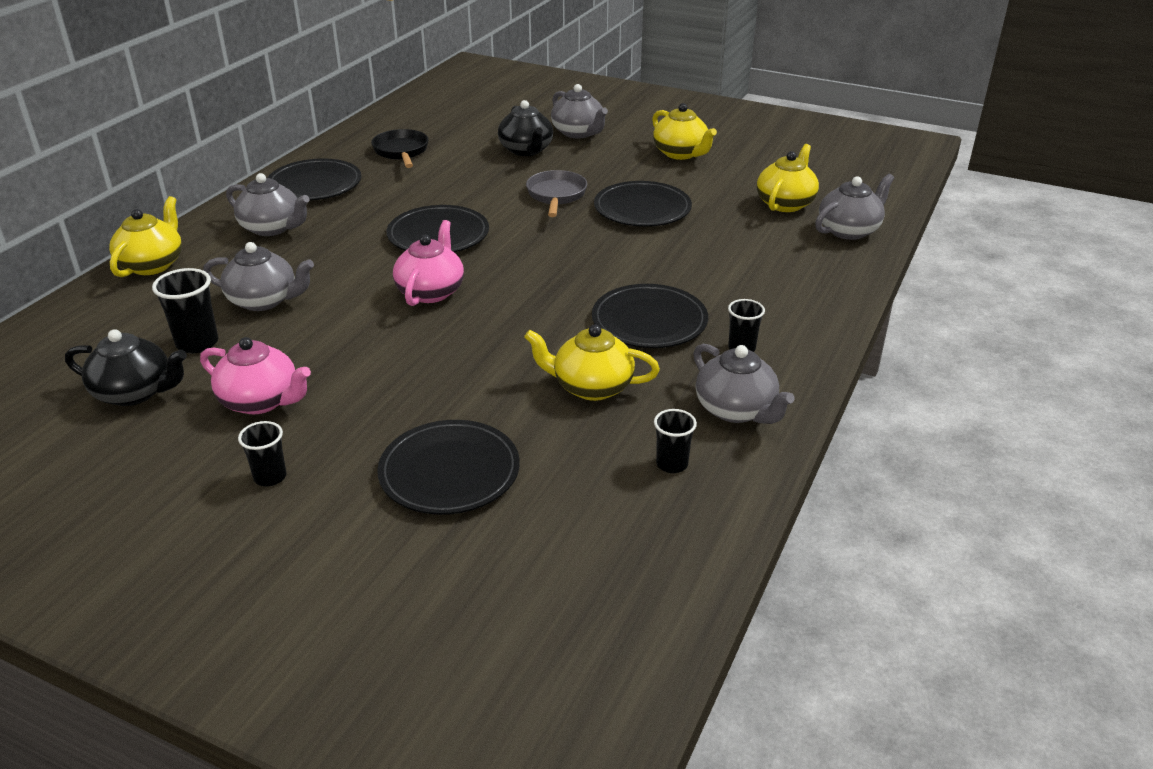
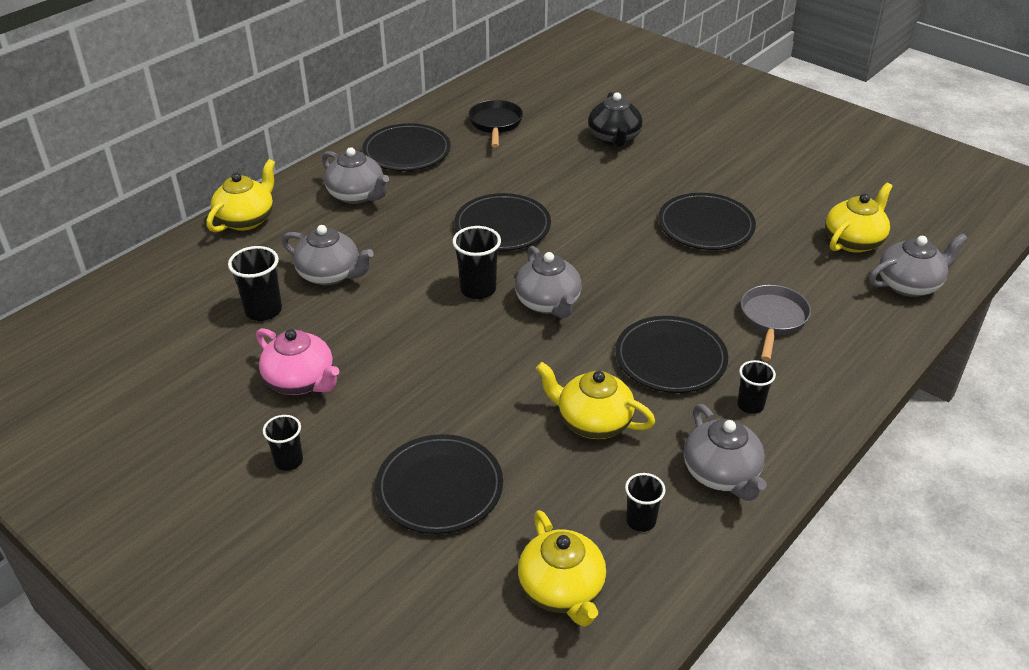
camera: 15 degrees right, 5 degrees up
black teapot [65,329,187,406] -> none
pink teapot [393,220,464,306] -> black cup [452,226,501,299]
grey pan [526,170,587,217] -> grey pan moved to [741,285,811,361]
grey teapot [551,84,608,138] -> grey teapot moved to [515,246,582,318]
yellow teapot [652,103,717,160] -> yellow teapot moved to [518,510,606,627]

